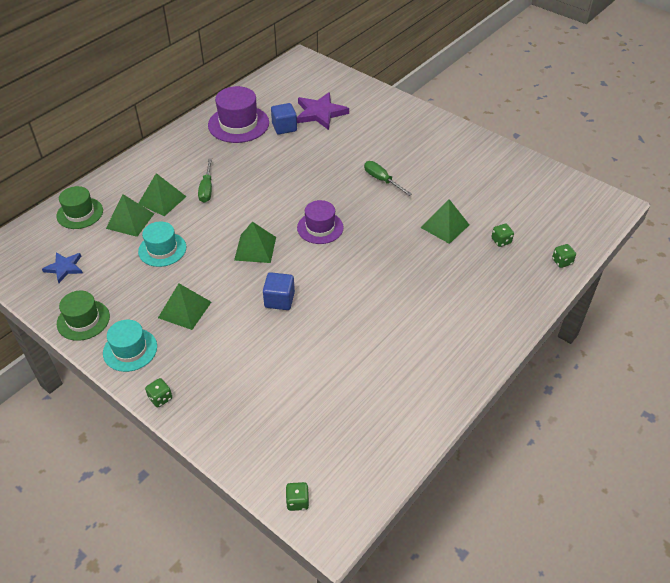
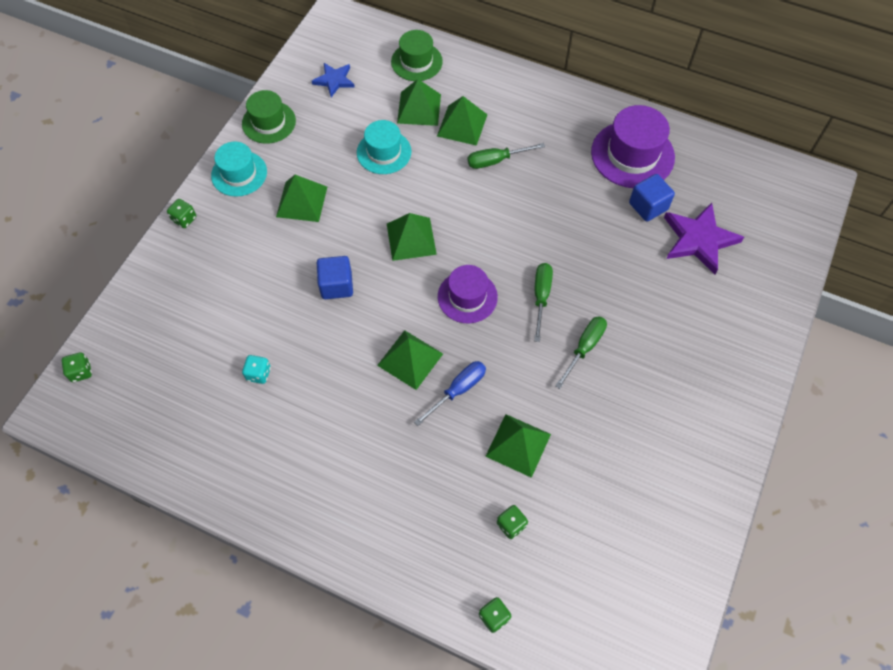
camera: 75 degrees right, 15 degrees up
none -> turquoise dice [242,355,271,384]
none -> green pyramid [377,330,443,390]
none -> blue screwdriver [414,361,486,426]
none -> green screwdriver [534,263,553,342]

